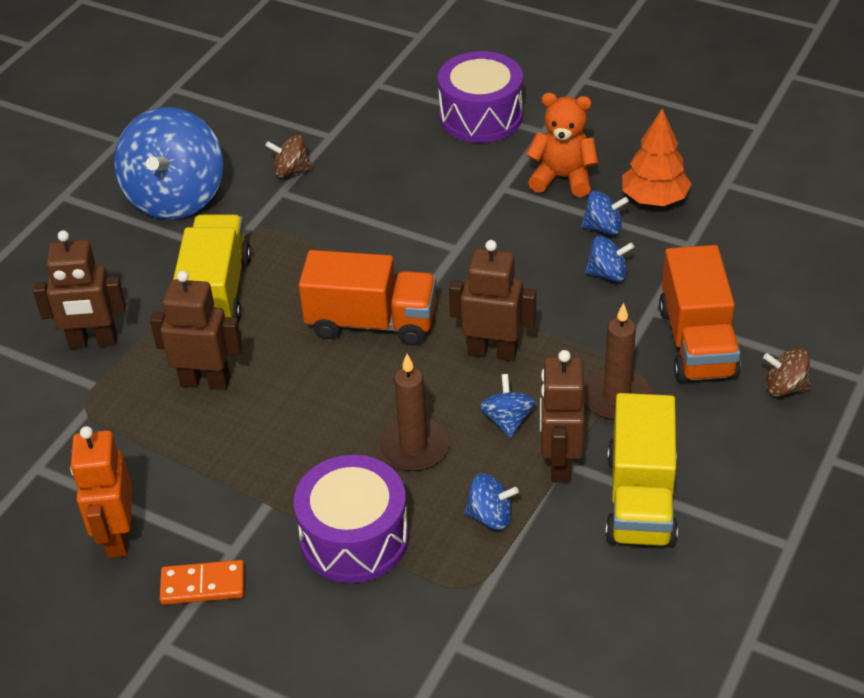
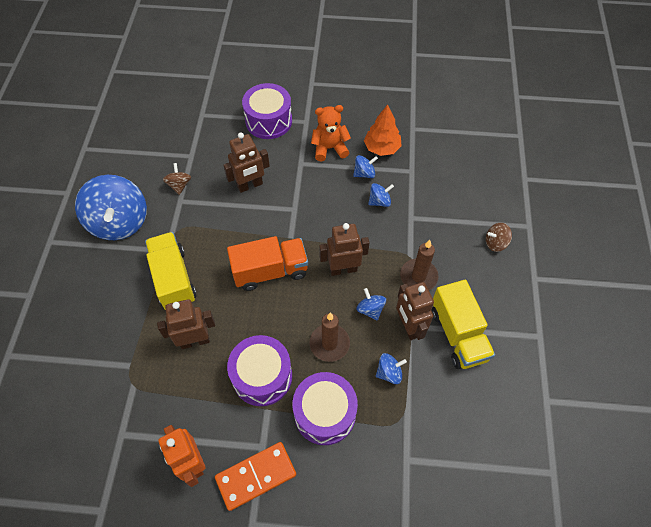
camera: 25 degrees left, 15 degrees up
brown robot [33,230,126,349] -> brown robot moved to [223,132,270,193]
orange domino [160,560,244,605] -> orange domino [215,442,296,511], size x1.52
brown spinning top [265,135,312,178] -> brown spinning top turned 105 degrees clockwise [163,163,191,195]
orange truck [659,245,741,383] -> none
none -> purple drum [227,335,292,406]

